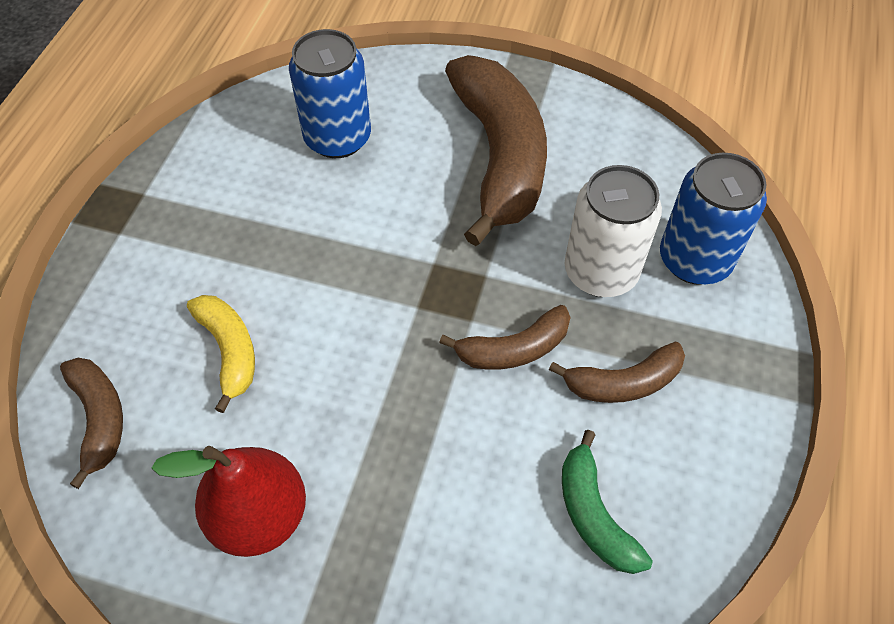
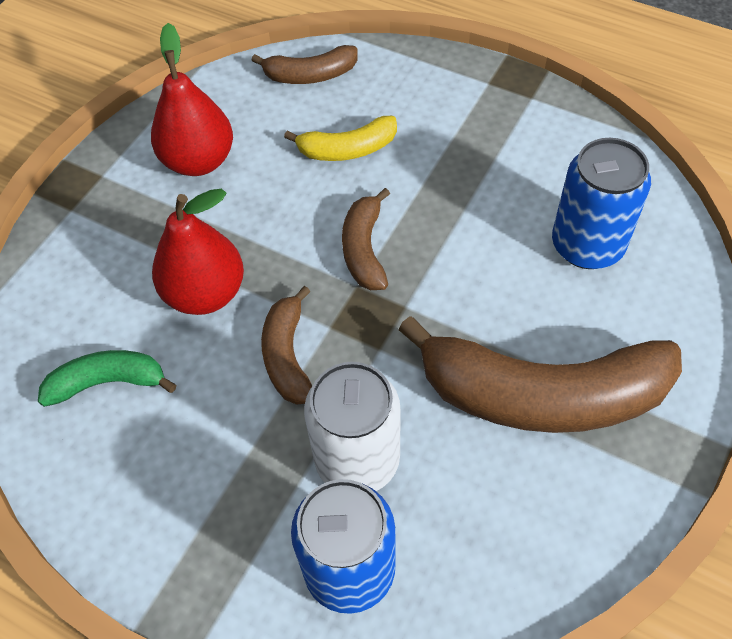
camera: 105 degrees right, 0 degrees up
brown banana [549,341,685,403] -> brown banana moved to [342,188,390,290]
none -> red pear [152,189,244,315]

